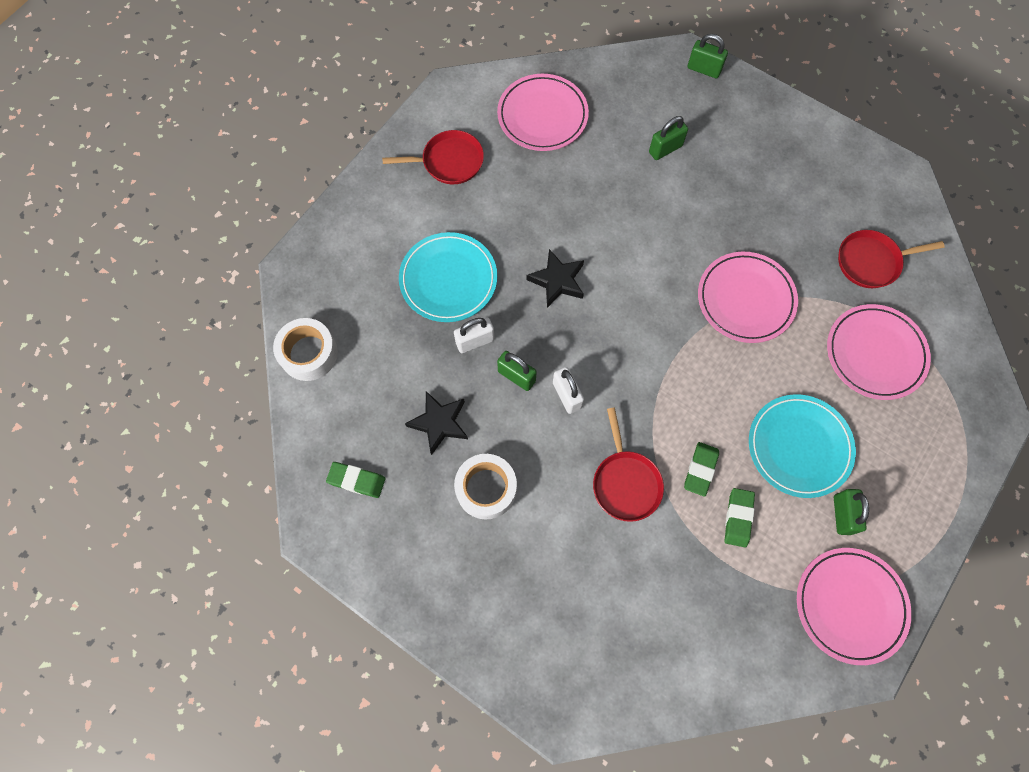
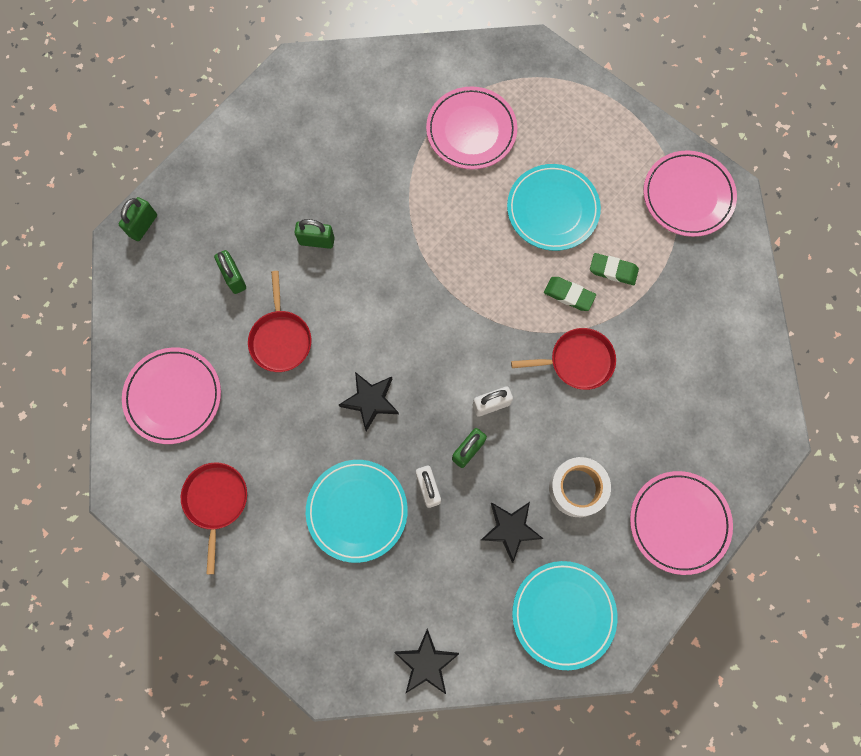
camera: 85 degrees left, 5 degrees up
white tape [273,318,338,381] -> black star [394,628,459,694]
green eraser [326,462,385,498] -> turquoise plate [512,561,618,670]
pink plate [698,252,798,343] -> pink plate moved to [630,471,733,575]
green padlock [834,489,869,535] -> green padlock moved to [294,219,335,249]
red pan [838,230,945,288] -> red pan moved to [248,271,311,372]

